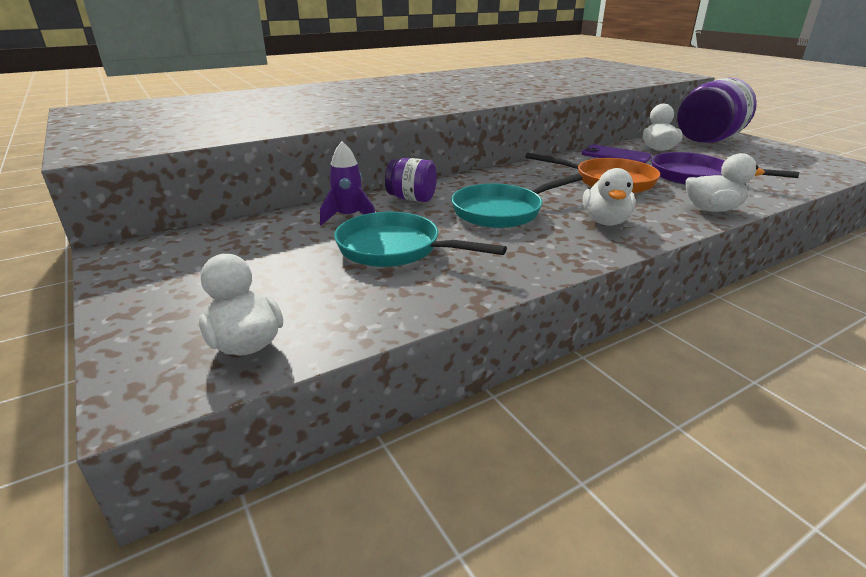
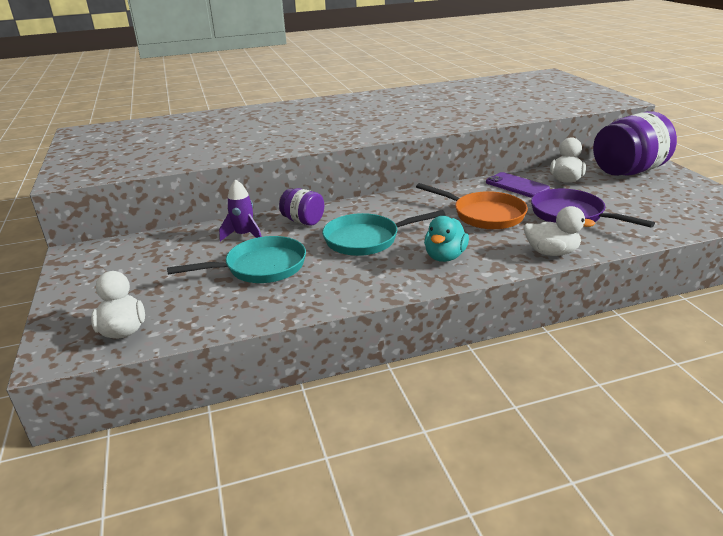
camera: 15 degrees right, 0 degrees up
turquoise pan [334,212,507,267] -> turquoise pan turned 120 degrees clockwise [167,236,306,283]
white duck [583,168,636,226] -> turquoise duck [424,216,469,262]

